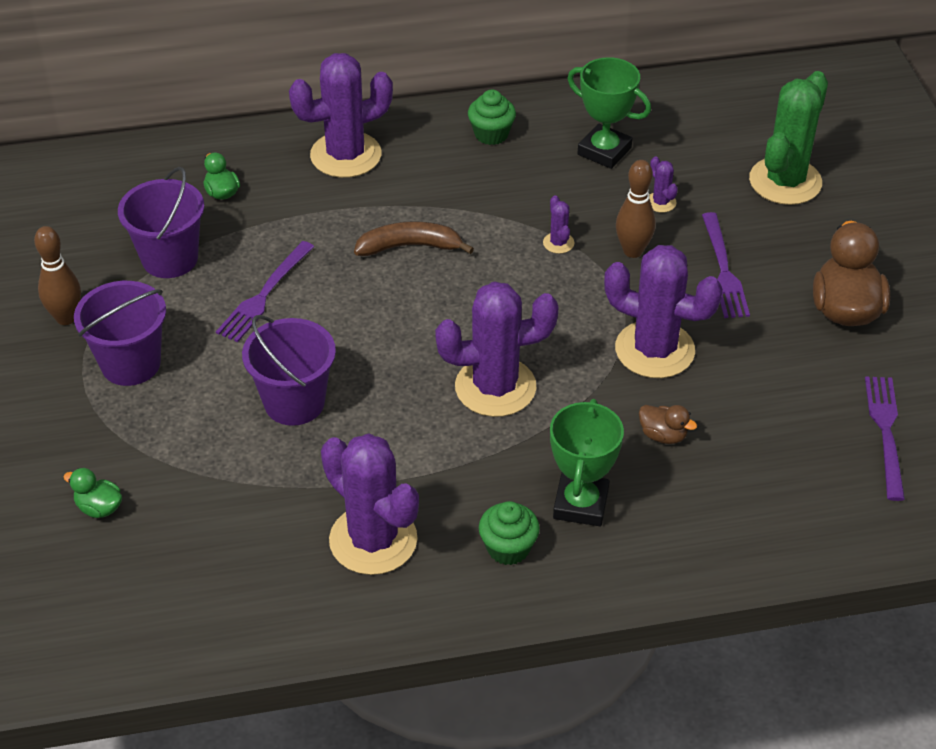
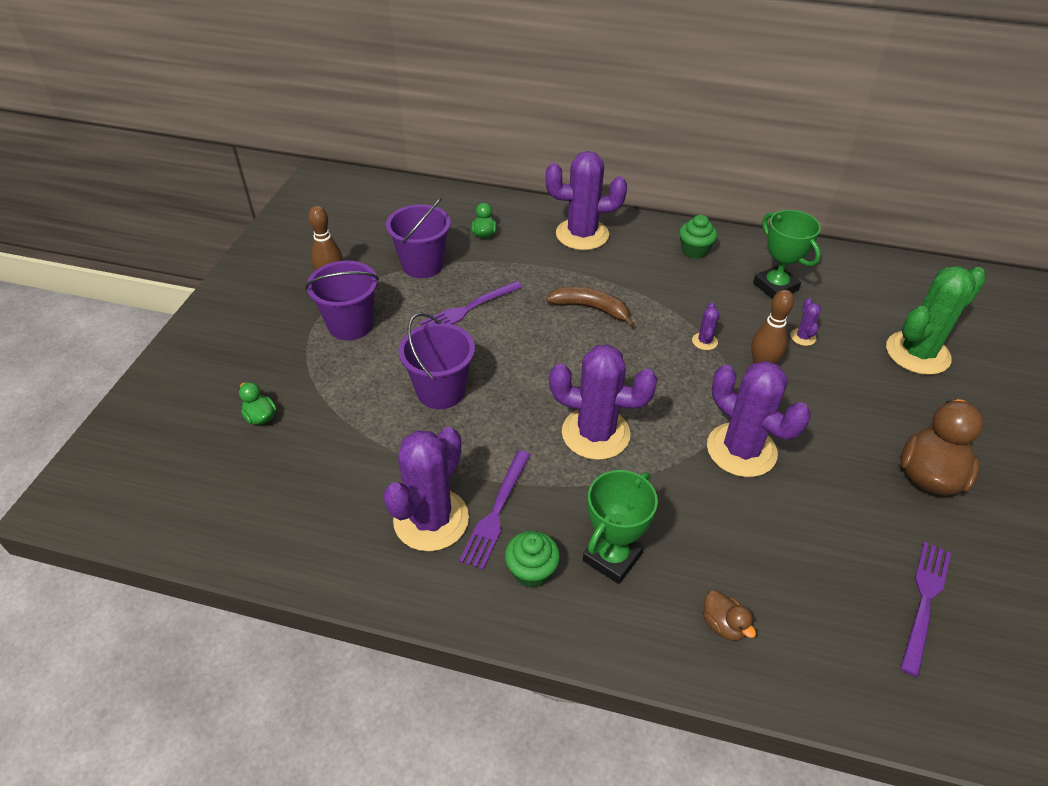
camera: 25 degrees right, 0 degrees up
purple cactus [321,433,419,575] -> purple cactus turned 45 degrees clockwise [383,427,469,551]
brown duck [639,405,697,444] -> brown duck moved to [703,590,756,641]
purple fork [702,212,750,318] -> purple fork moved to [459,450,530,570]

